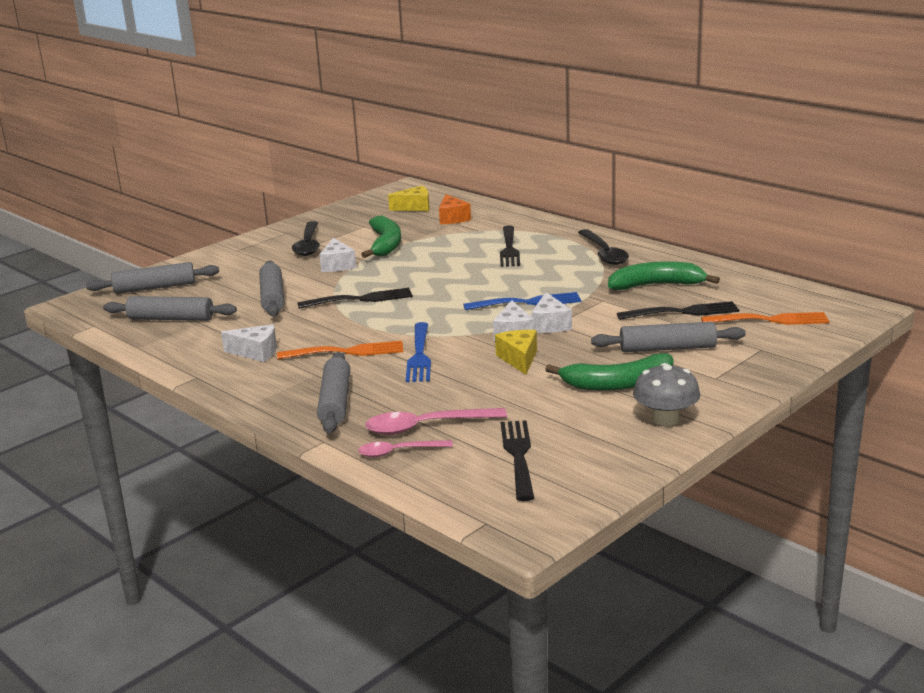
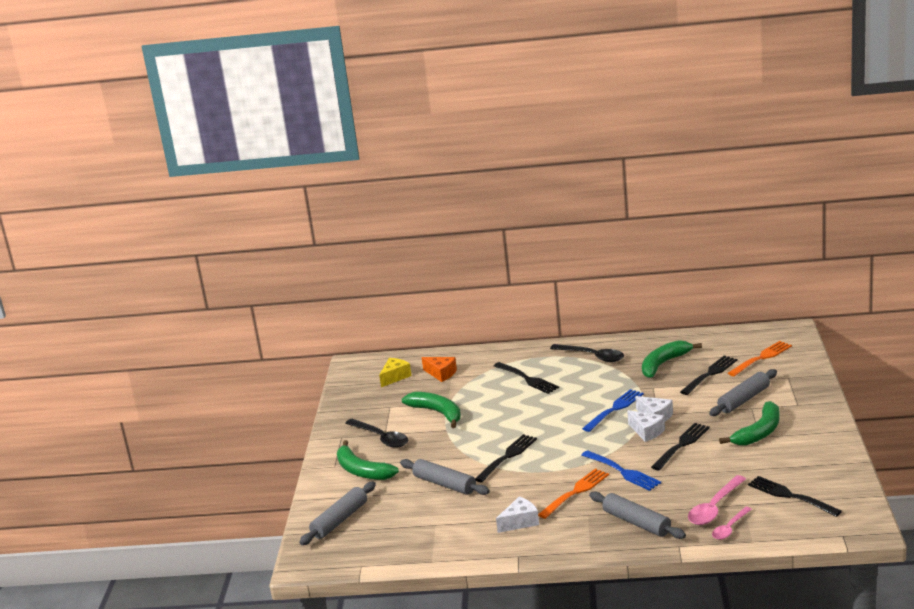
camera: 40 degrees left, 0 degrees up
grey rolling pin [103,296,237,321] -> none
white cheese [319,238,356,272] -> none
yellow cheese [495,330,537,375] -> black fork [651,423,710,471]
grey mushroom [633,363,700,426] -> none
none -> green banana [337,440,399,480]

